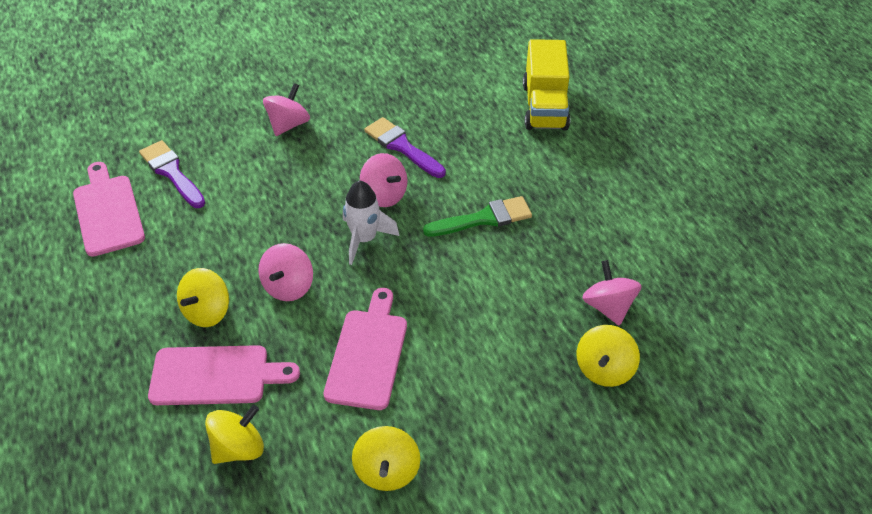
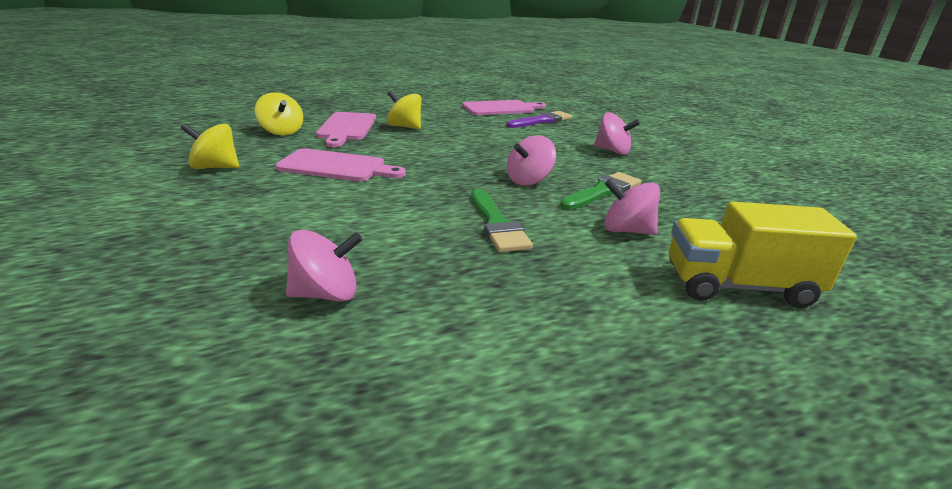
camera: 90 degrees right, 20 degrees down
pink spinning top [258,243,313,301] -> pink spinning top moved to [604,179,660,235]
white rocket [343,181,399,265] -> none
purple brush [364,117,446,178] -> green brush [560,172,641,210]
yellow spinning top [577,325,640,387] -> none

